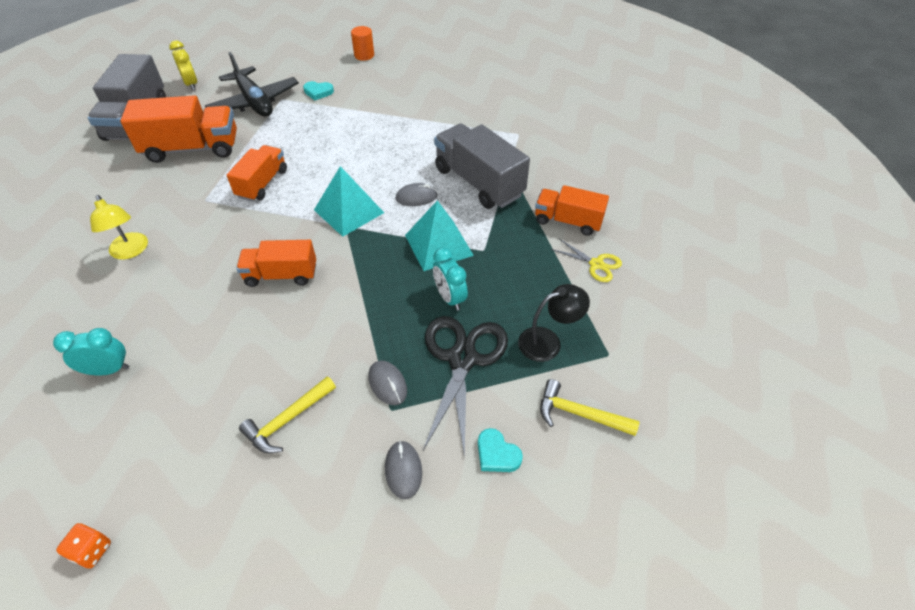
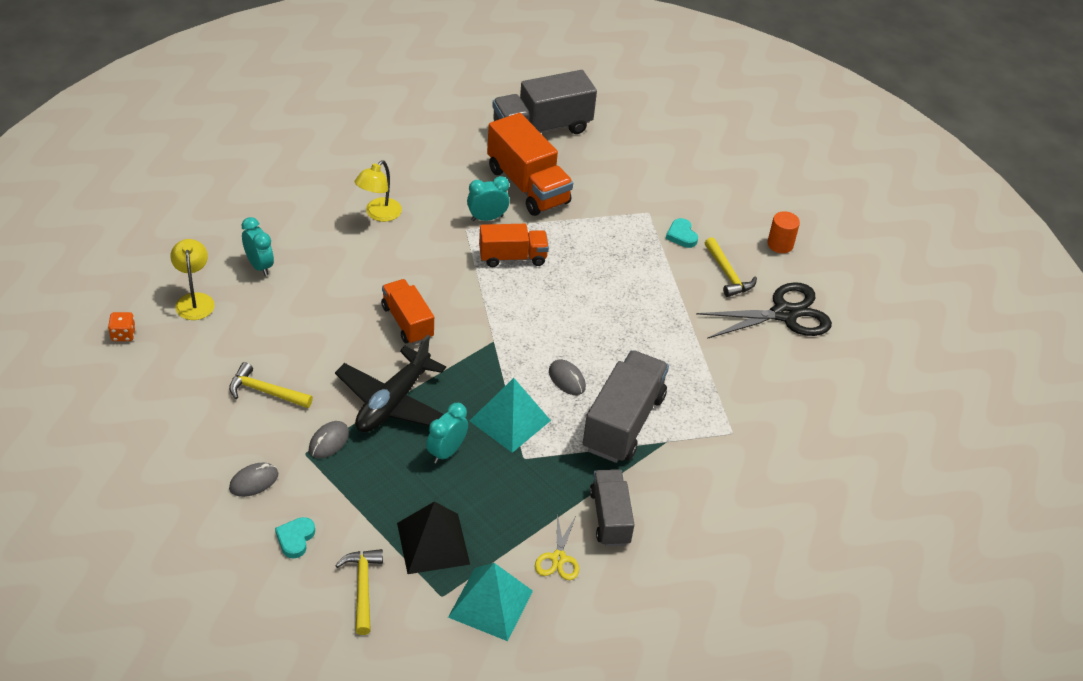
camera: 60 degrees right, 5 degrees down
yellow clock [169,41,197,90] -> none
black plane [205,52,299,117] -> black plane moved to [335,335,446,432]
turquoise pyramid [314,166,384,237] -> turquoise pyramid moved to [448,563,533,641]
black scissors [423,316,508,458] -> black scissors moved to [696,282,832,339]
black lamp [518,284,590,362] -> black pyramid [397,501,470,574]
orange truck [535,185,609,236] -> grey truck [590,469,634,547]
none -> yellow lamp [170,239,215,320]
none -> turquoise clock [467,176,510,221]
none -> yellow hammer [705,237,757,297]

